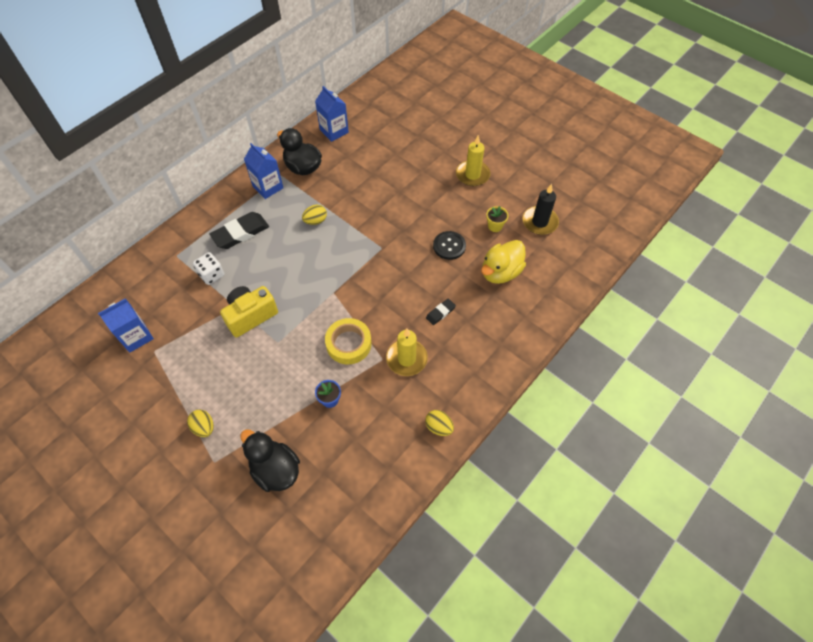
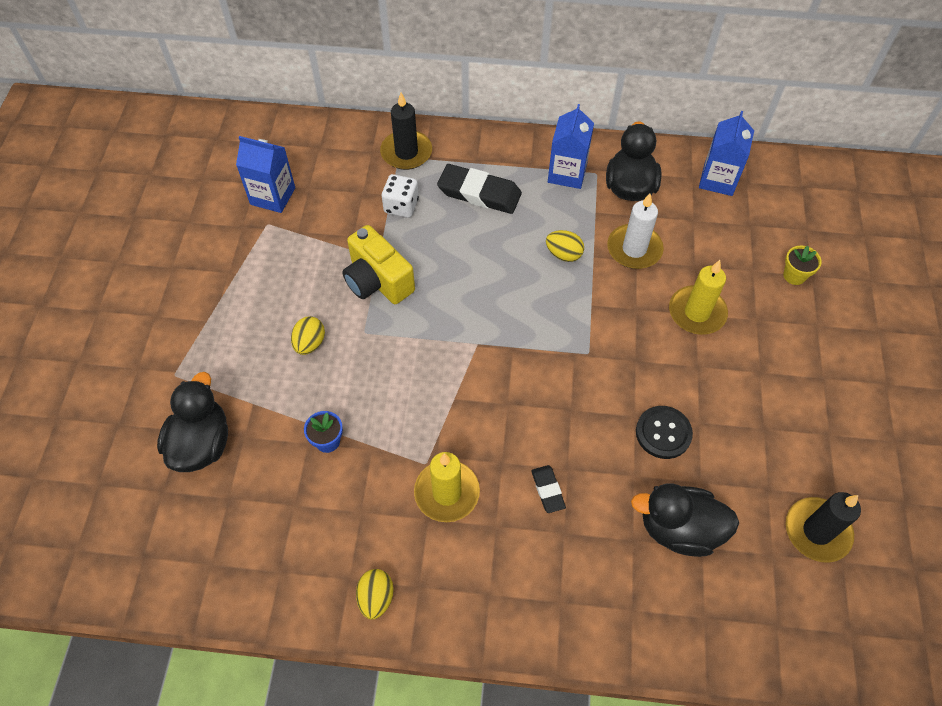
camera: 55 degrees right, 0 degrees up
yellow egg [187,410,214,437] -> yellow egg moved to [291,316,325,355]
yellow camera [220,286,278,337] -> yellow camera turned 150 degrees counterclockwise [342,225,415,304]
yellow tape [325,318,372,364] -> none
black eraser [426,299,456,325] -> black eraser turned 60 degrees clockwise [531,465,566,513]
yellow candle [456,135,491,186] -> yellow candle moved to [669,260,728,335]
yellow duck [481,240,526,284] -> black duck [631,483,739,557]
yellow flower pot [486,206,508,232] -> yellow flower pot moved to [783,245,822,285]
none -> black candle [380,93,432,170]
none -> white candle [607,193,664,269]

